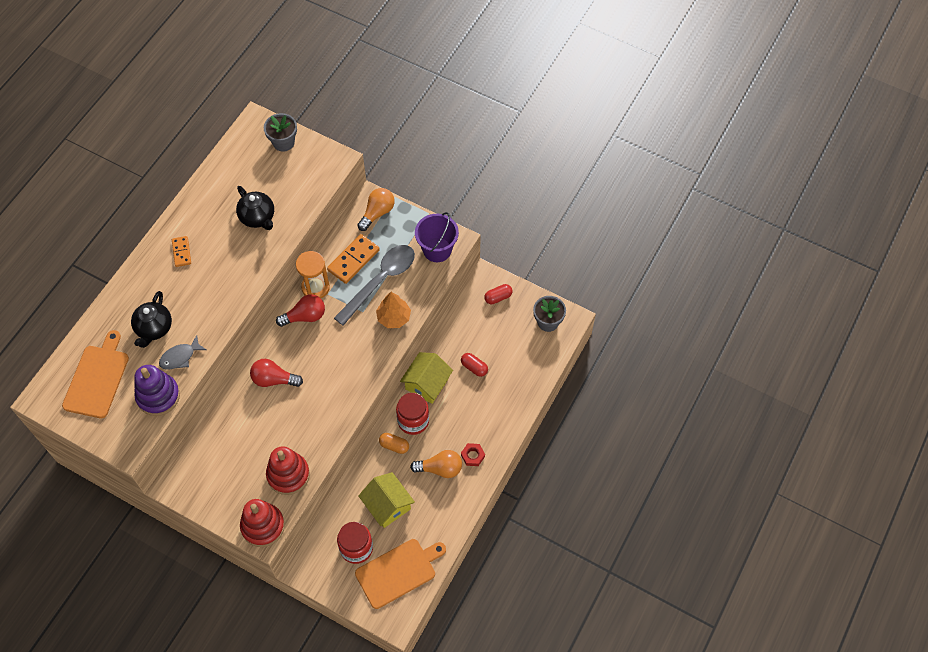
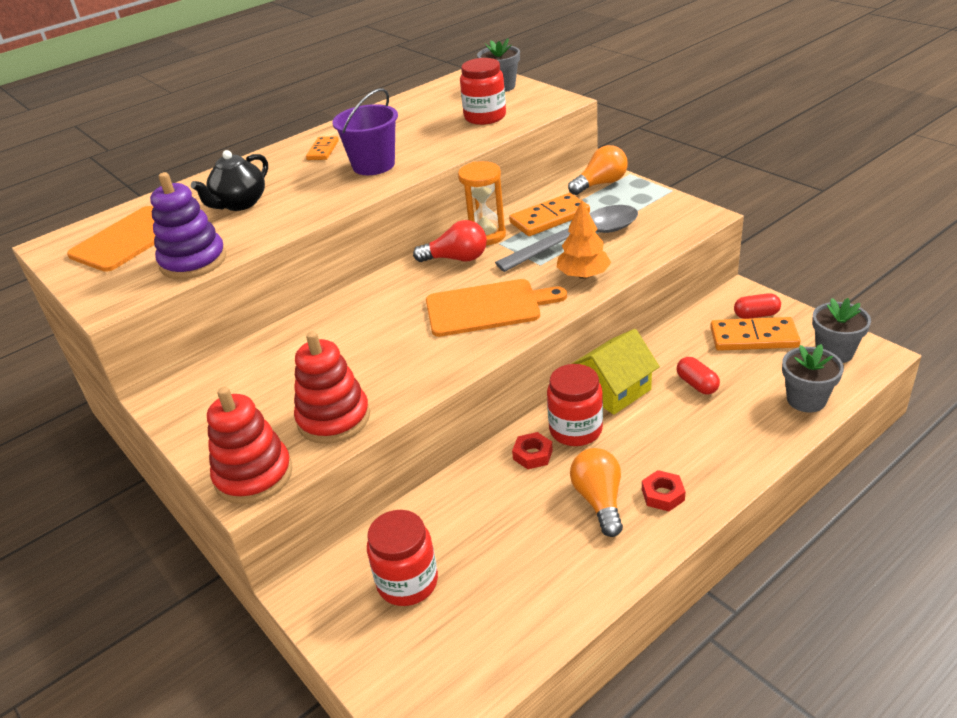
camera: 25 degrees right, 25 degrees down
grey fish [159,335,206,370] -> none
black teapot [236,186,274,230] -> none
red light bulb [250,359,303,387] -> none
orange cutting board [355,539,446,609] -> orange cutting board moved to [426,279,567,337]
yellow house [358,472,415,528] -> none
orange capsule [379,433,409,454] -> red nut [512,432,553,469]
orange light bulb [410,450,462,478] -> orange light bulb turned 120 degrees counterclockwise [570,448,623,537]
purple bucket [415,212,459,262] -> purple bucket moved to [332,88,398,175]
none -> red jar [460,58,506,125]
none -> orange domino [710,317,801,351]
none -> grey flower pot [782,344,844,412]

